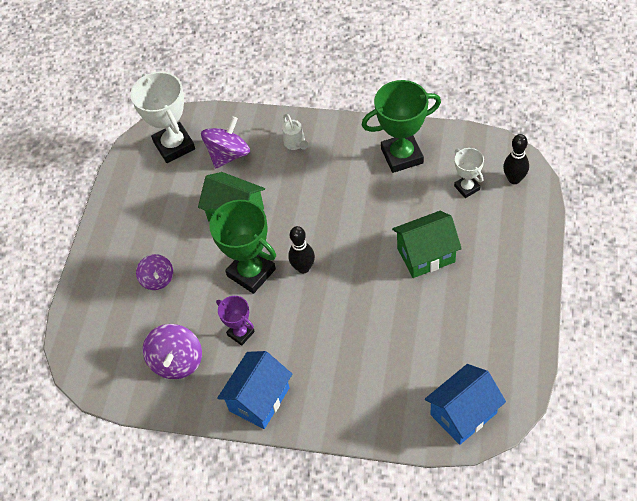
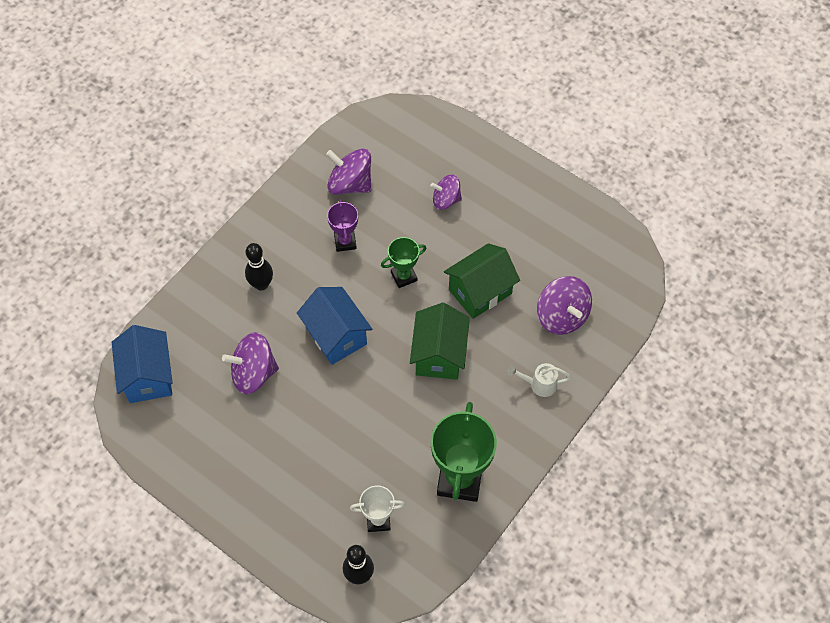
camera: 110 degrees right, 5 degrees up
white trophy [131,72,195,163] -> none
green trophy [207,200,276,294] -> green trophy [381,237,426,288], size x0.54
purple trophy [216,296,255,346] -> purple trophy turned 75 degrees counterclockwise [327,199,358,252]
blue house [217,351,292,429] -> blue house moved to [297,287,372,365]
black bowling pin [288,226,315,273] -> black bowling pin moved to [245,243,273,291]
green house [392,211,462,278] -> green house moved to [410,303,470,380]
none -> purple spinning top [222,332,279,394]

